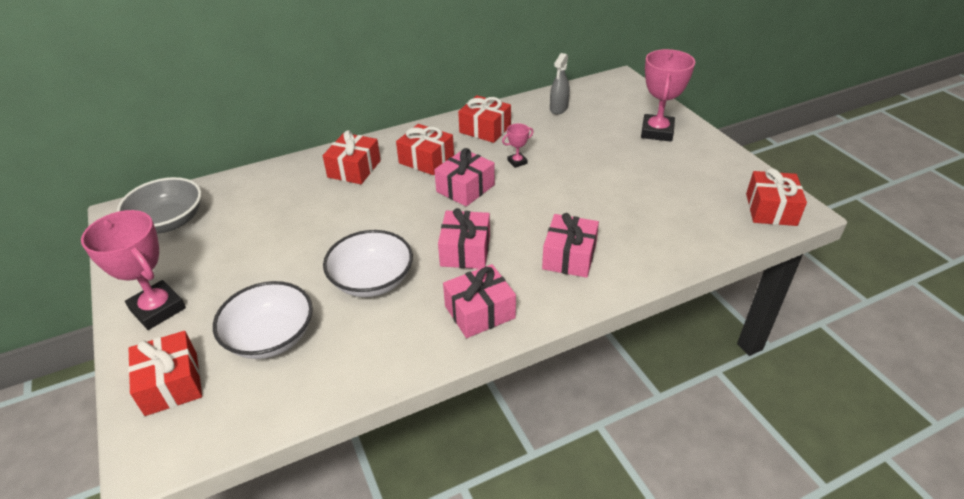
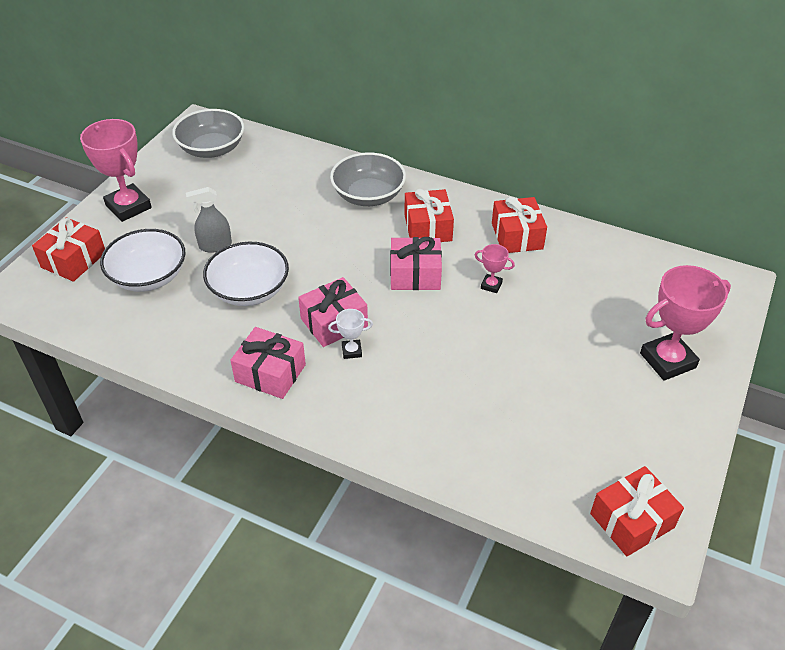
camera: 50 degrees right, 5 degrees up
pink trophy [81,210,186,330] -> pink trophy turned 45 degrees counterclockwise [80,119,152,222]
red gift [323,130,381,184] -> grey bowl [330,152,406,206]
pink gift [542,213,599,278] -> none
grey spray bottle [550,53,570,114] -> grey spray bottle moved to [186,187,232,253]
none -> white trophy [328,309,373,359]

